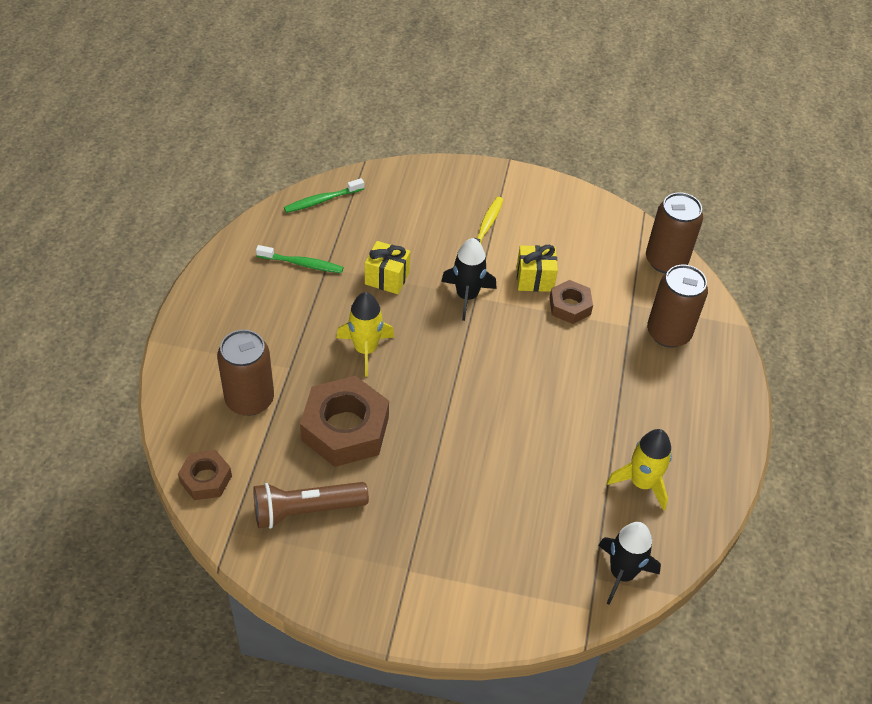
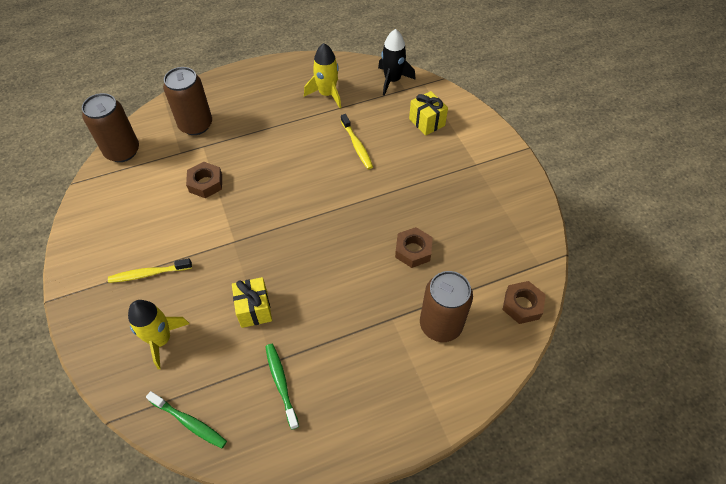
camera: 120 degrees left, 5 degrees up
brown flashlight [253,482,369,529] -> none
brown nut [300,376,389,467] -> brown nut [395,227,433,268], size x0.55
yellow rocket [336,292,395,376] -> yellow rocket moved to [128,300,189,369]
black rocket [441,238,497,321] -> none
yellow gift [517,245,558,292] -> yellow gift moved to [409,91,448,136]
none -> yellow toothbrush [341,114,373,169]

